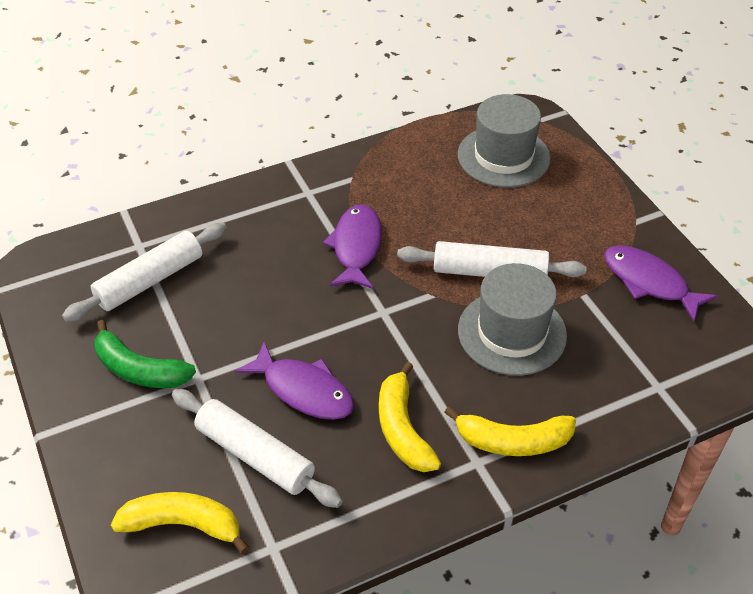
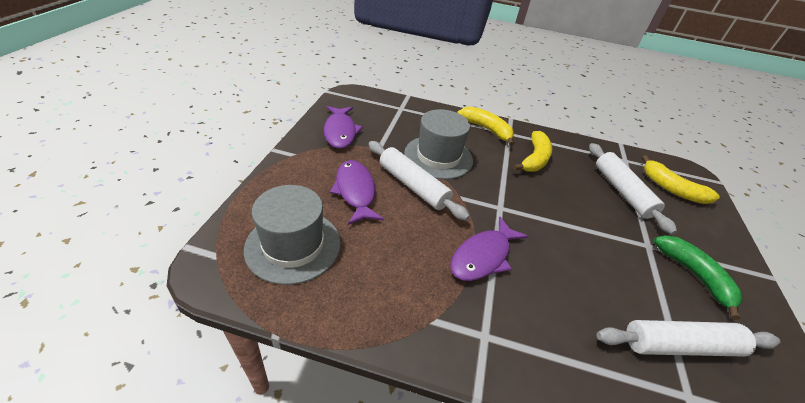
camera: 145 degrees left, 5 degrees down
purple fish [235,342,354,420] -> purple fish moved to [330,160,384,225]

